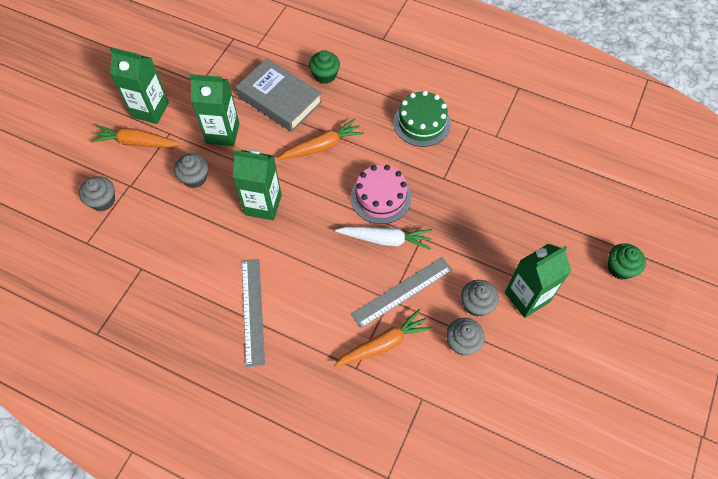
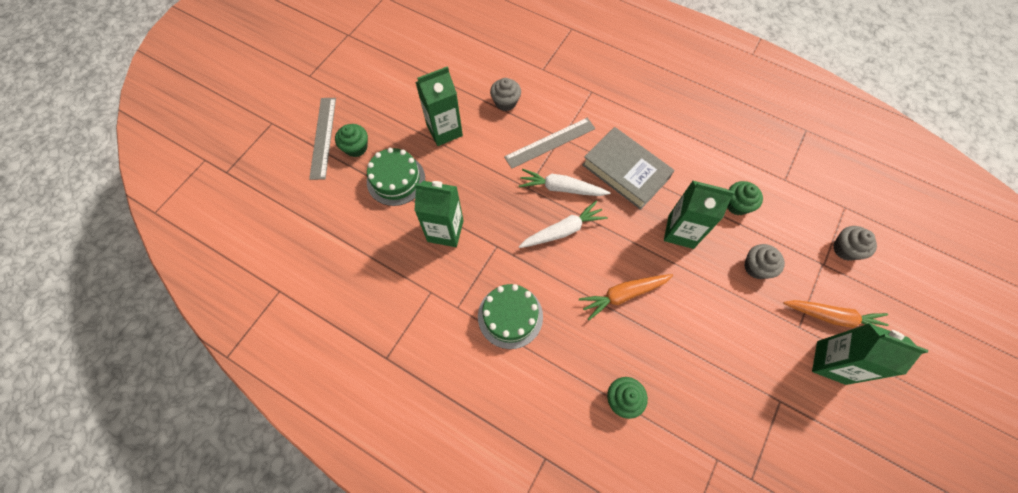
camera: 175 degrees left, 5 degrees up
green carton [190,74,239,146] -> green carton moved to [415,181,464,247]
grey book [236,58,322,132] -> grey book moved to [582,127,675,210]
grey ruler [242,259,265,367] -> grey ruler moved to [309,98,336,180]
orange carrot [334,309,432,367] -> none
pink cake [351,165,411,224] -> white carrot [519,201,607,248]
grey cupcake [461,280,499,316] -> none
none -> green cake [367,148,425,206]
none -> green cupcake [727,181,763,215]

